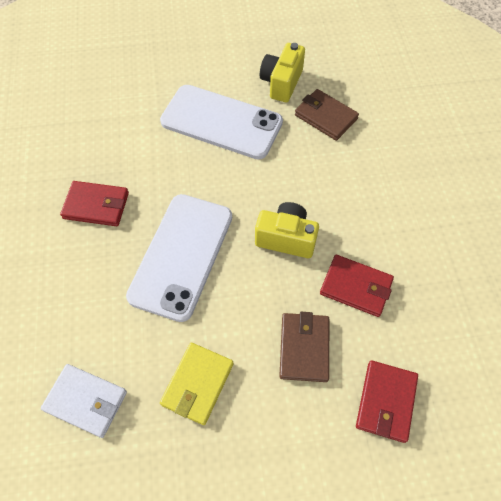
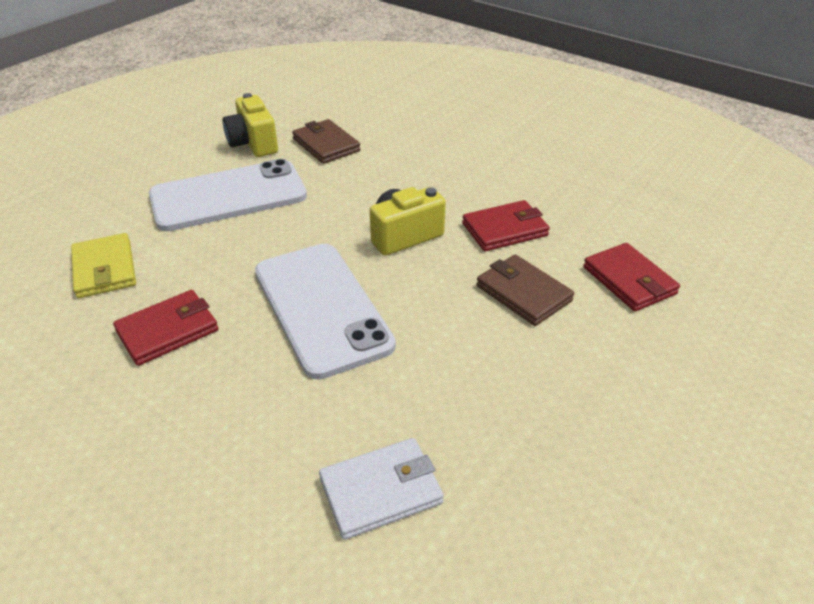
camera: 45 degrees left, 20 degrees down
yellow wallet [160,343,234,425] -> yellow wallet moved to [71,233,136,298]
brown wallet [295,89,359,141] -> brown wallet turned 60 degrees clockwise [292,119,360,164]

